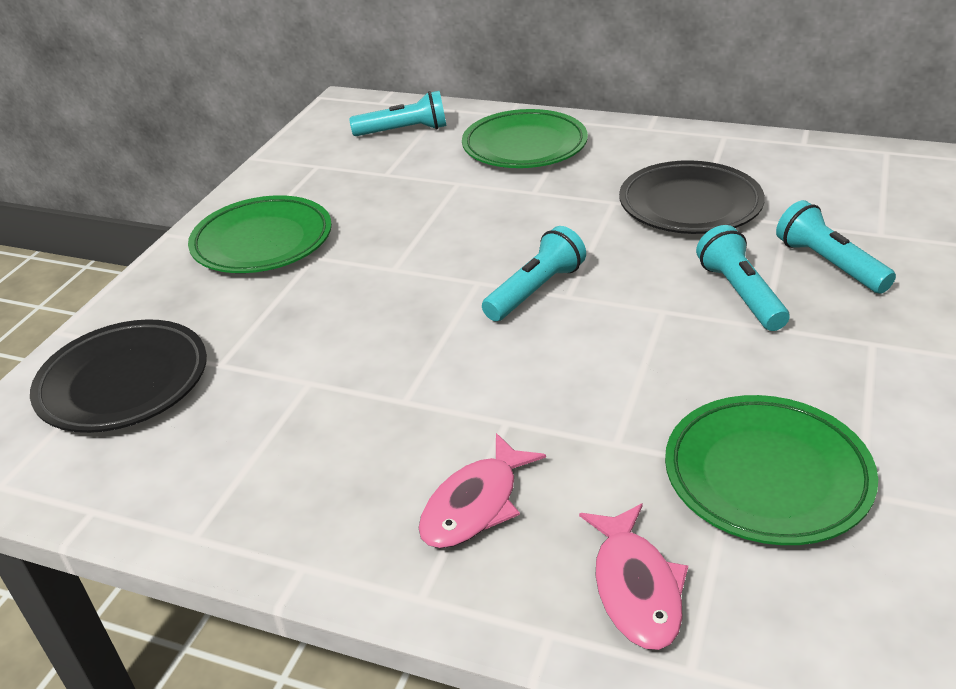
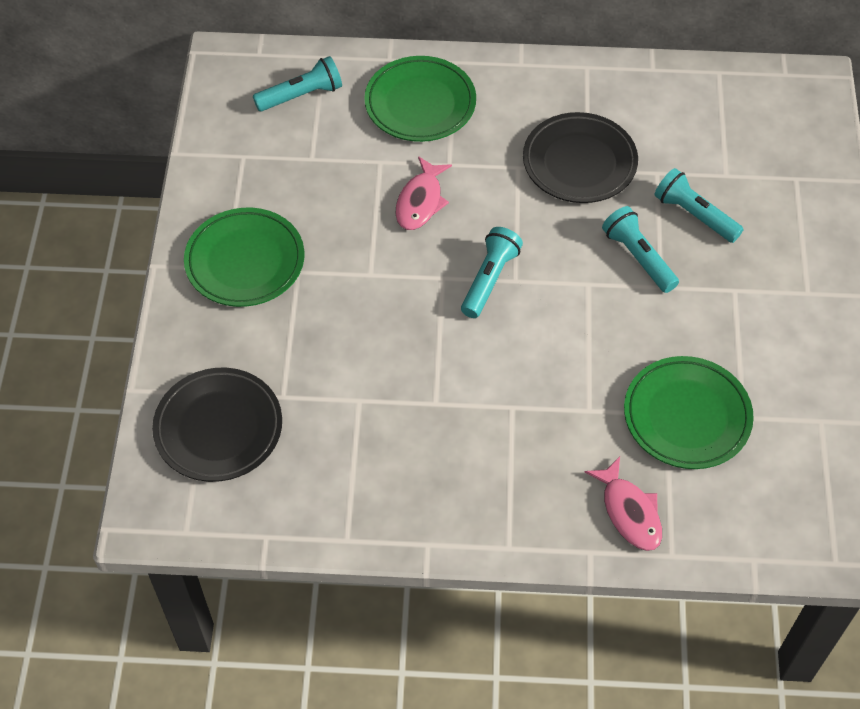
camera: 20 degrees left, 20 degrees up
pink fish [419,433,546,548] -> pink fish moved to [395,156,452,230]

